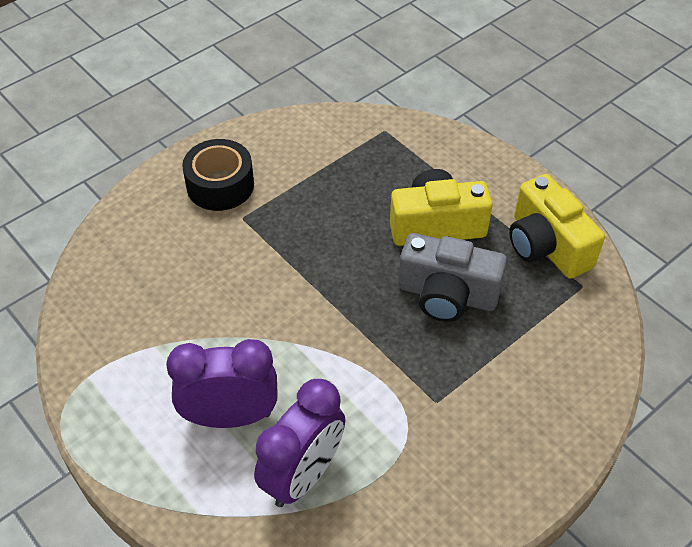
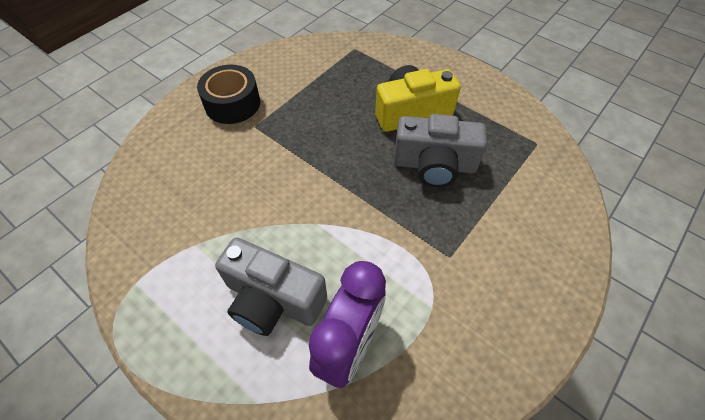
camera: 10 degrees left, 5 degrees up
purple clock [166,339,278,428] -> grey camera [215,237,327,336]
yellow camera [509,174,605,279] -> none

